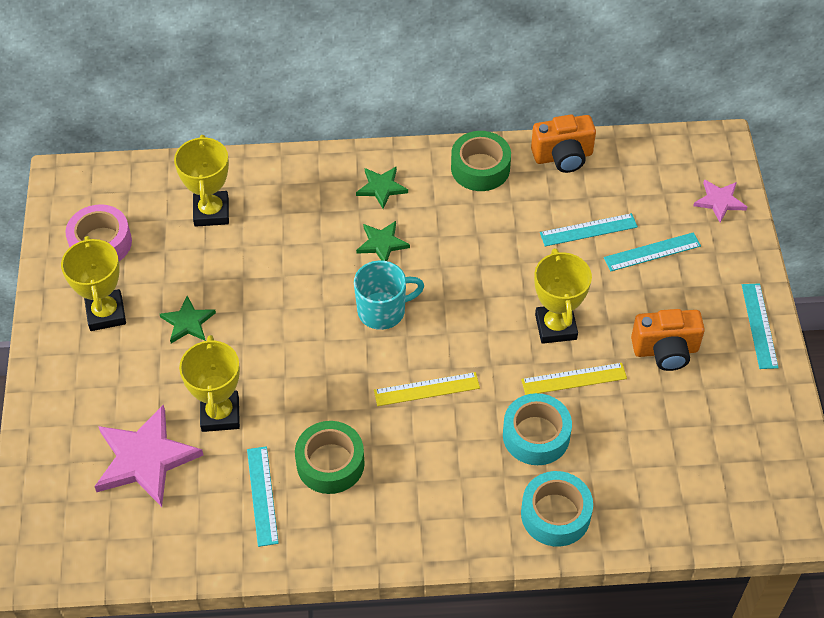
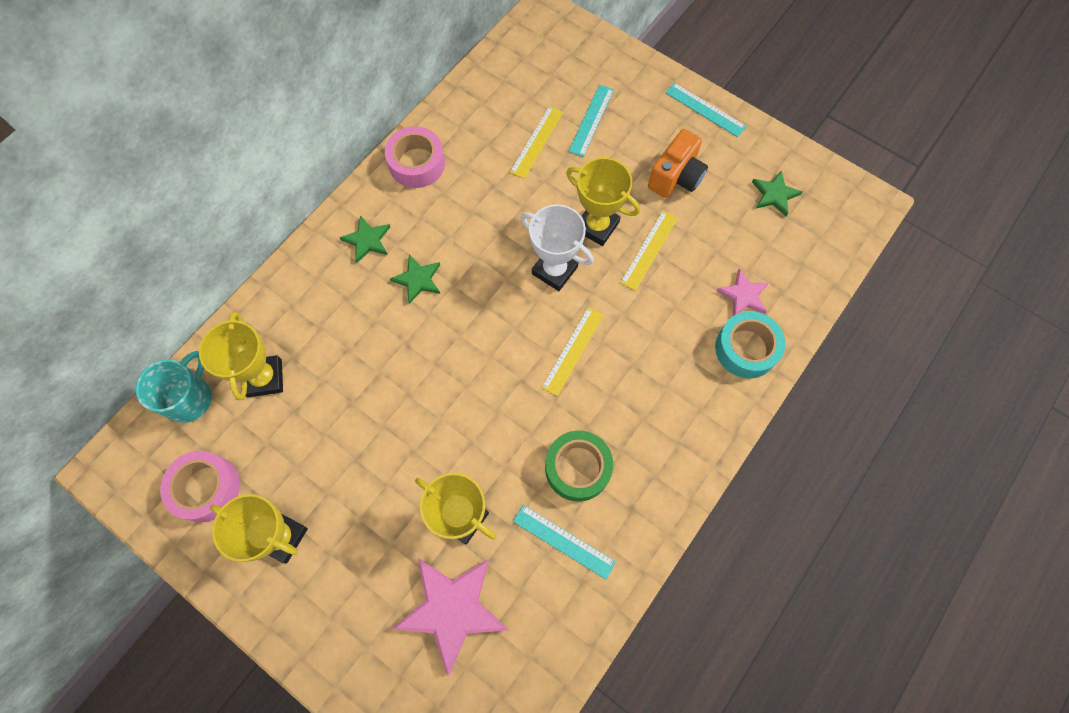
camera: 50 degrees left, 15 degrees up
green star [160,296,216,343] -> green star moved to [752,170,803,216]
yellow trophy [174,135,229,227] -> yellow trophy turned 45 degrees clockwise [199,312,283,400]
turquoise mug [354,260,424,330] -> turquoise mug moved to [136,351,212,423]
green tape [451,131,511,191] -> pink tape [385,126,445,188]
turquoise tape [503,393,572,465] -> none
orange camera [531,115,596,173] -> none
turquoise ruler [540,213,638,246] -> yellow ruler [510,106,563,179]
pink star [693,179,747,223] -> pink star moved to [717,268,769,316]
none -> white trophy [521,204,594,291]

